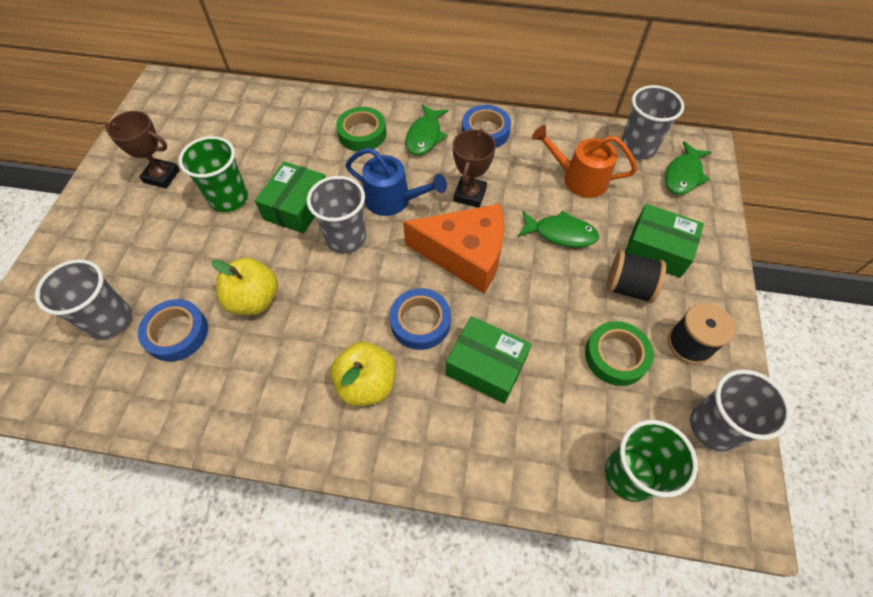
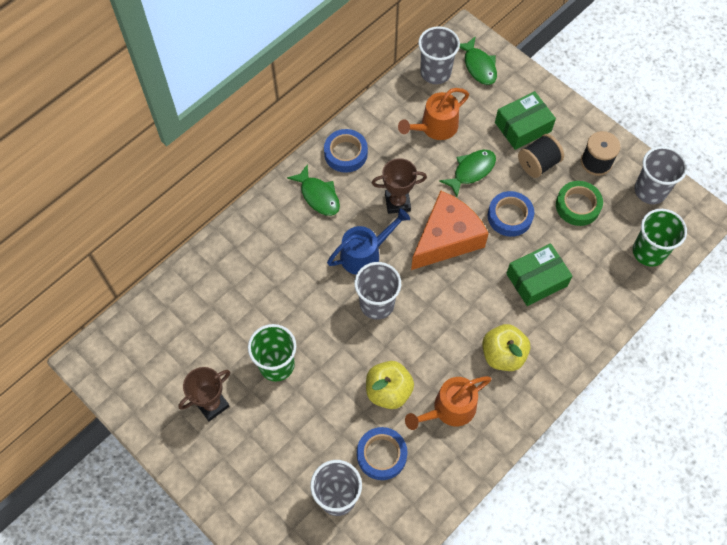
camera: 55 degrees left, 5 degrees up
green box [255,161,326,233] -> none
green tape [336,107,386,151] -> none
blue tape [390,288,451,350] -> blue tape moved to [488,191,534,237]
brown trophy [453,129,496,208] -> brown trophy turned 60 degrees counterclockwise [372,158,427,214]
none -> orange watering can [405,376,492,430]

